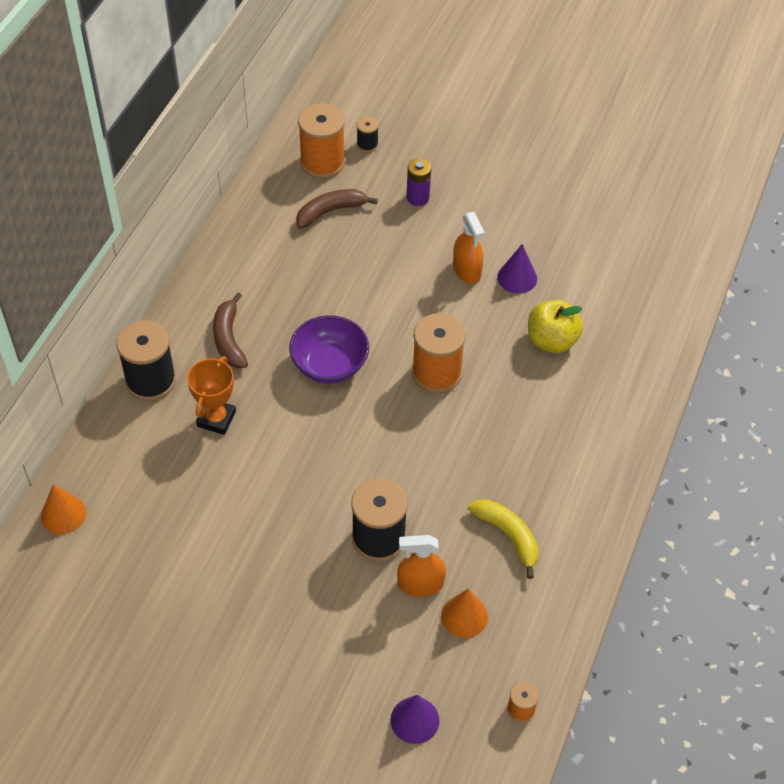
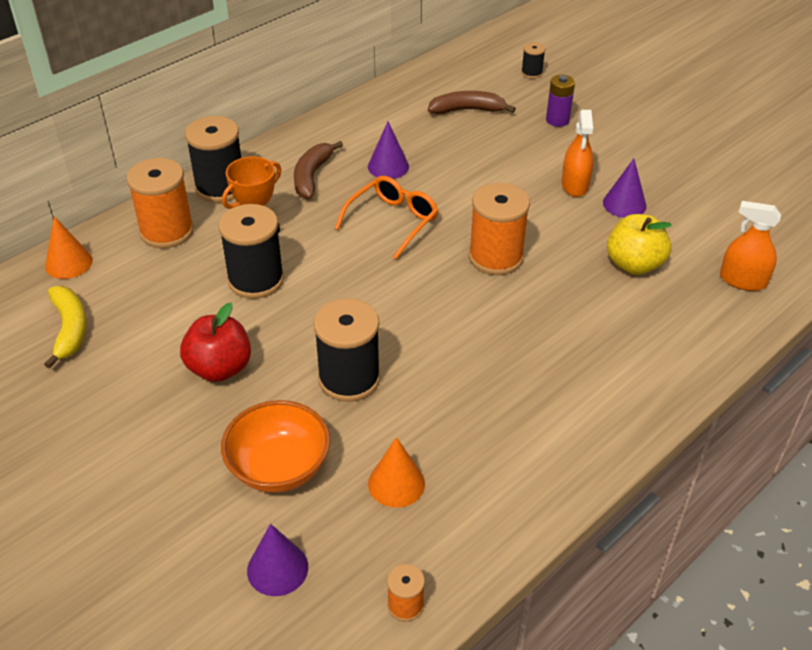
camera: 25 degrees right, 10 degrees down
purple bowl [289,315,369,384] -> orange glasses [335,176,439,259]
orange spool [298,103,345,179] -> orange spool moved to [126,158,194,248]
orange spray bottle [397,535,446,597] -> orange spray bottle moved to [720,201,781,291]
yellow banana [468,499,538,579] -> yellow banana moved to [44,286,86,369]
none -> red apple [180,303,251,382]
none -> black spool [218,204,284,299]
none -> orange bowl [221,400,330,493]
none -> purple cone [368,121,409,179]

